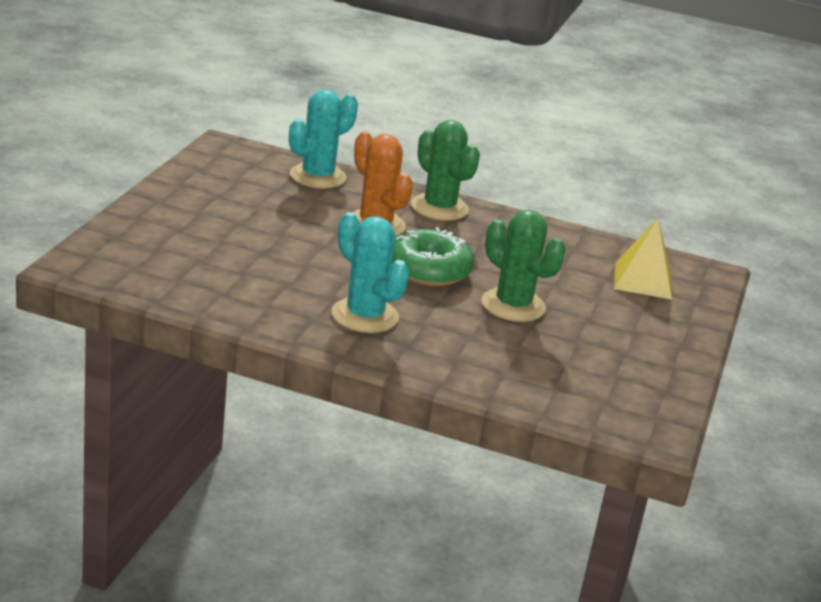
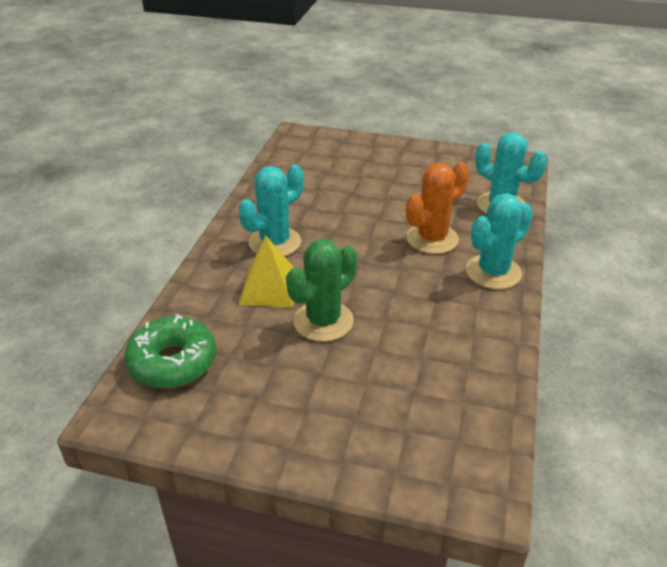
camera: 90 degrees right, 10 degrees up
green donut [392,227,474,286] -> green donut moved to [124,314,216,388]
green cactus [411,120,480,221] -> turquoise cactus [466,193,533,289]
yellow pyramid [614,218,672,299] -> yellow pyramid moved to [239,235,294,308]

